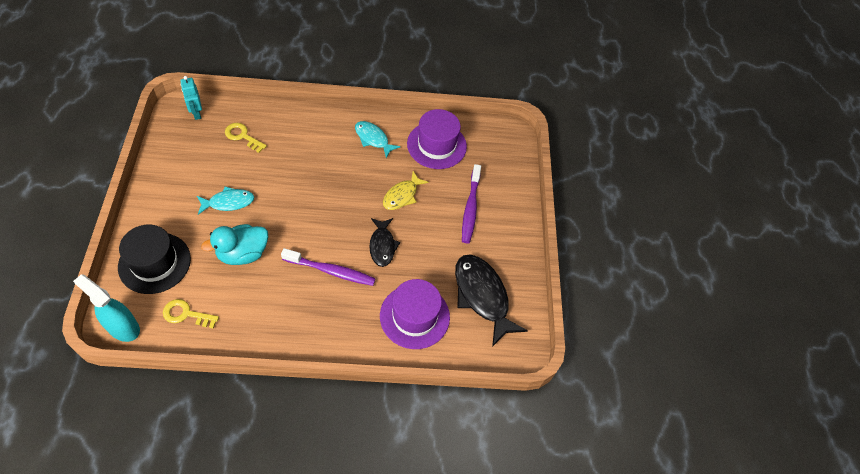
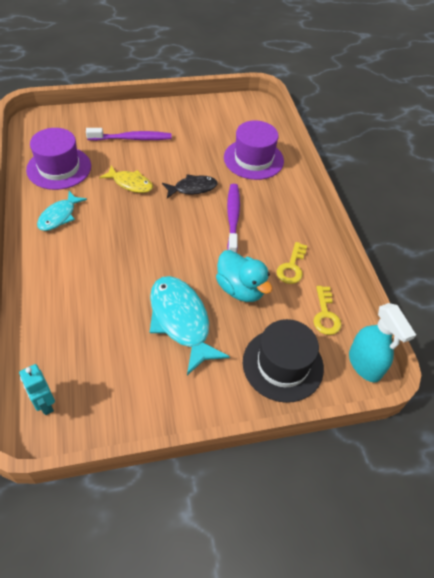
camera: 100 degrees left, 5 degrees down
turquoise spray bottle [73,274,140,342] -> turquoise spray bottle turned 45 degrees counterclockwise [349,303,416,382]
turquoise robot [180,76,202,120] -> turquoise robot turned 90 degrees clockwise [19,364,55,415]
turquoise fish [197,187,254,214] -> turquoise fish [150,276,230,375], size x1.70
yellow key [225,123,267,153] -> yellow key moved to [276,242,307,284]
black fish [455,255,528,347] -> none

